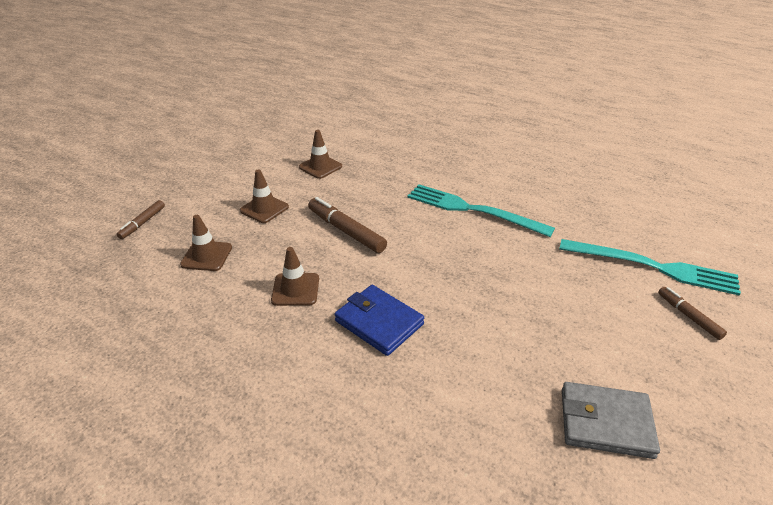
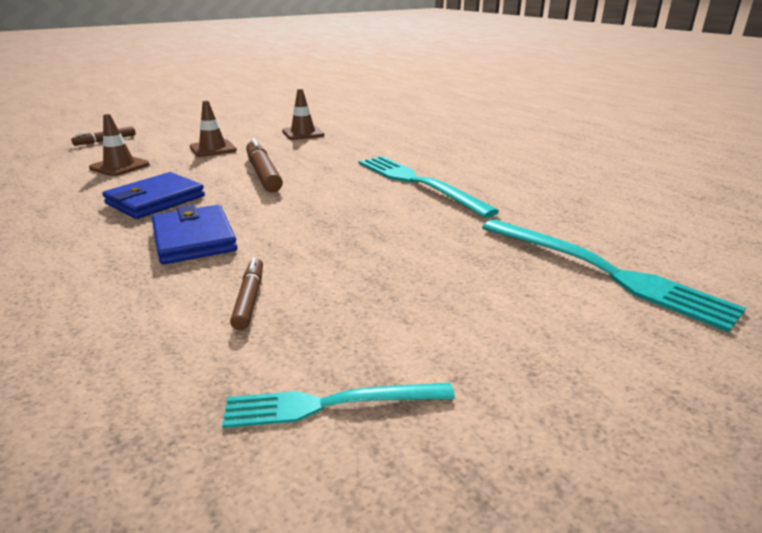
camera: 25 degrees right, 10 degrees down
brown traffic cone [271,247,319,306] -> blue wallet [102,172,205,219]
grey wallet [562,382,660,459] -> turquoise fork [222,383,455,428]
brown marker [658,287,727,340] -> brown marker moved to [230,257,263,330]

